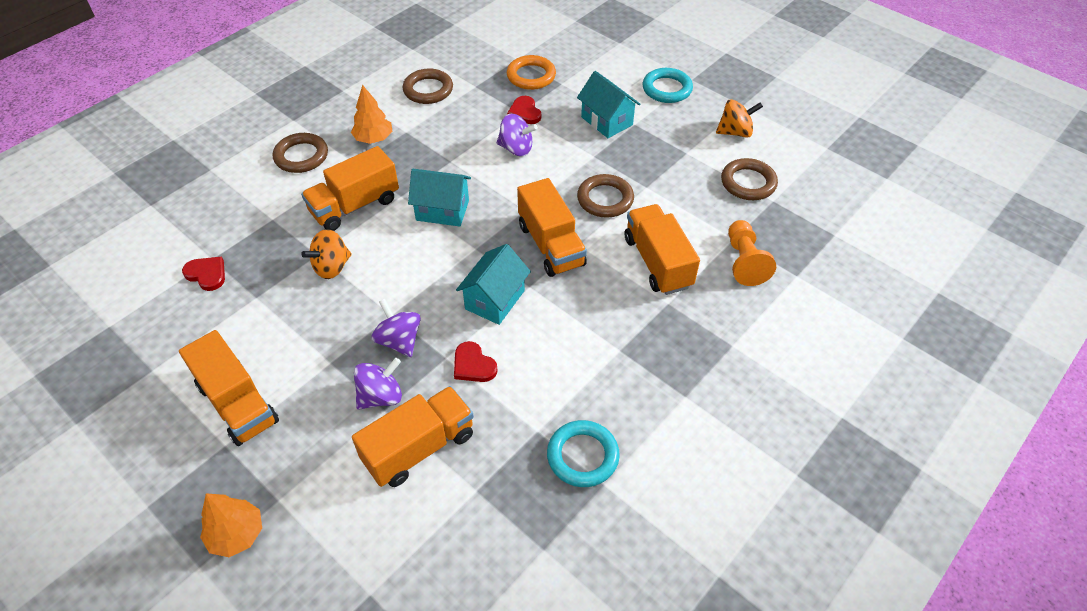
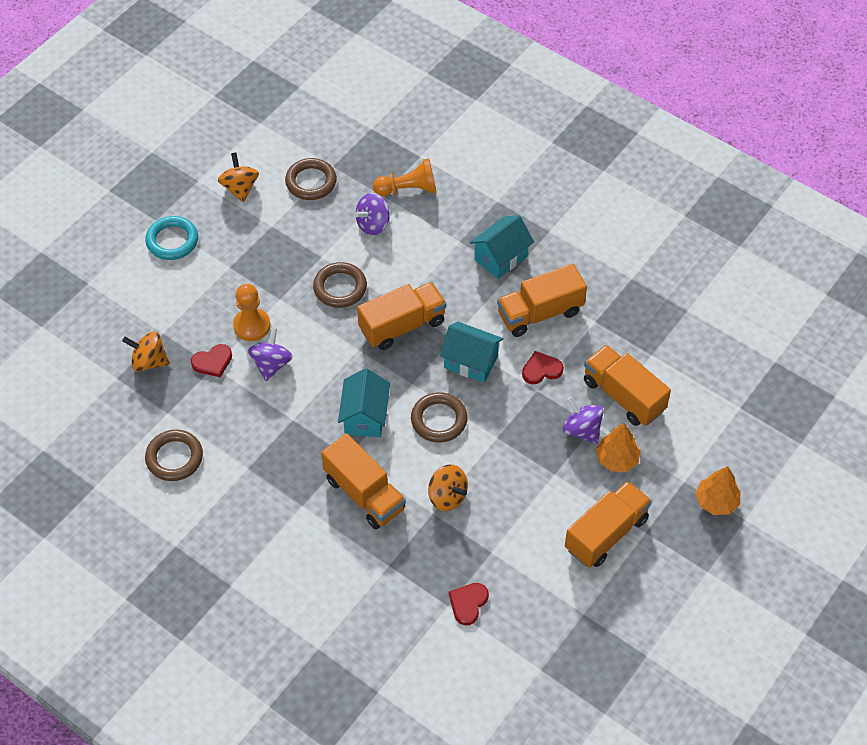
camera: 95 degrees left, 5 degrees up
brown ring [273,133,328,173] -> brown ring moved to [411,392,468,443]
orange tree [351,85,393,144] -> orange tree moved to [596,423,641,472]
purple spinning top [371,299,421,357] -> purple spinning top moved to [354,193,390,236]
red heart [454,341,498,382] -> red heart turned 150 degrees counterclockwise [522,351,564,384]
orange ring [507,55,556,90] -> orange spinning top [122,331,170,372]
turquoise ring [547,420,620,487] -> none
turquoise house [577,71,641,138] -> turquoise house moved to [470,215,534,279]
orange truck [625,204,700,295] -> orange truck moved to [497,264,587,337]
none -> orange pawn [233,284,270,341]

